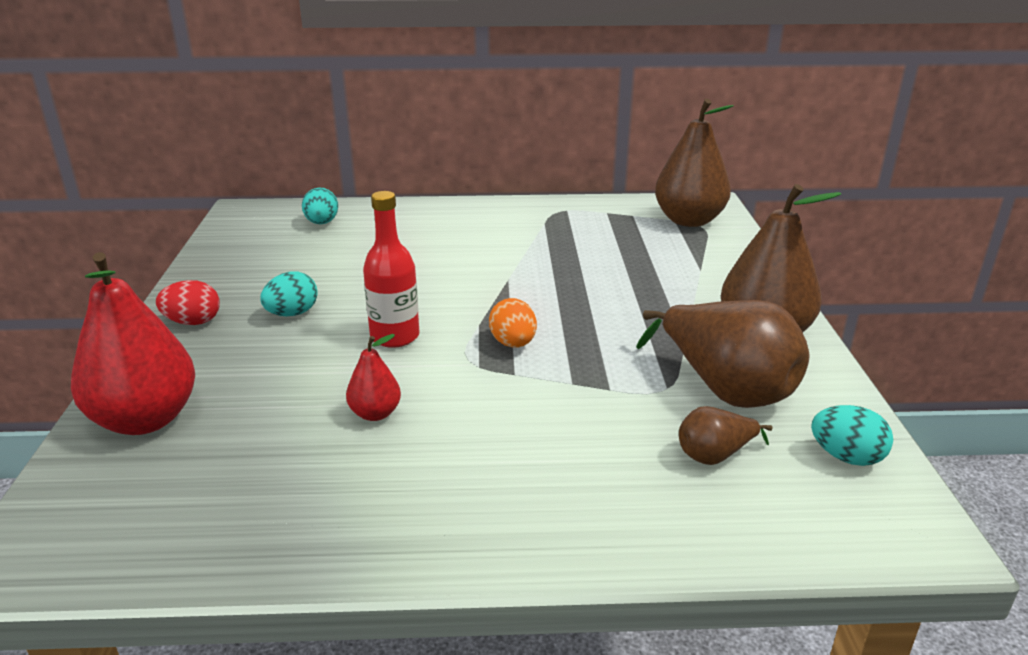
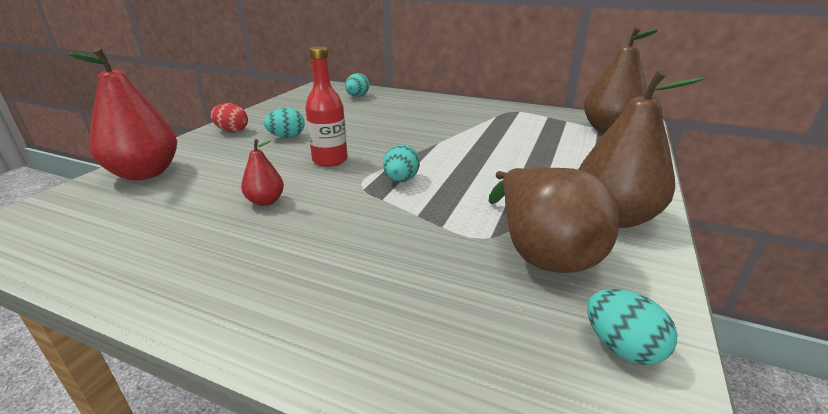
camera: 25 degrees right, 0 degrees up
orange egg [489,298,537,348] -> turquoise egg [383,144,420,182]
brown pear [679,406,773,465] -> none

